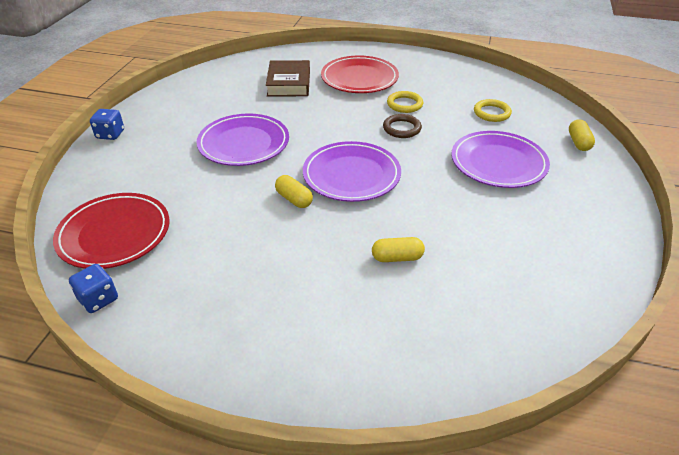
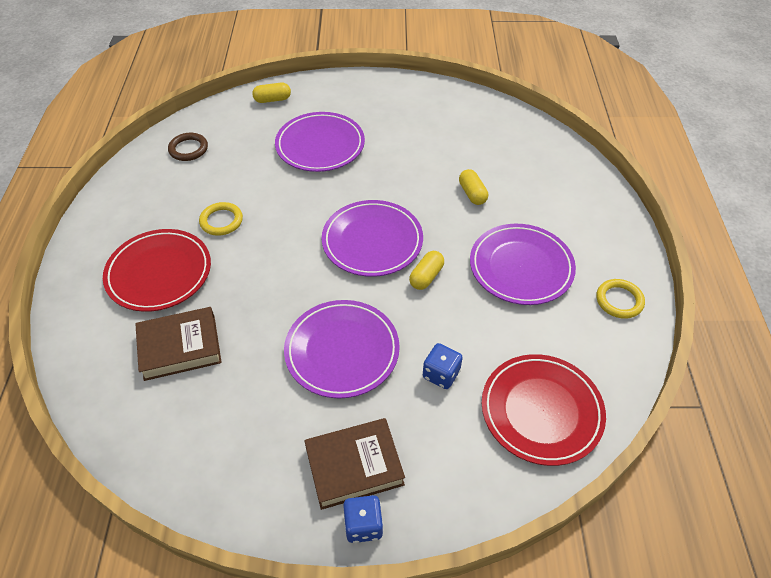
camera: 105 degrees left, 10 degrees up
blue dice [69,264,118,313] -> blue dice moved to [423,343,463,389]
brown ring [383,114,422,138] -> brown ring moved to [168,133,208,161]
yellow ring [474,99,512,122] -> yellow ring moved to [596,279,645,319]
none -> brown book [304,418,405,510]
none -> purple plate [470,224,576,305]

